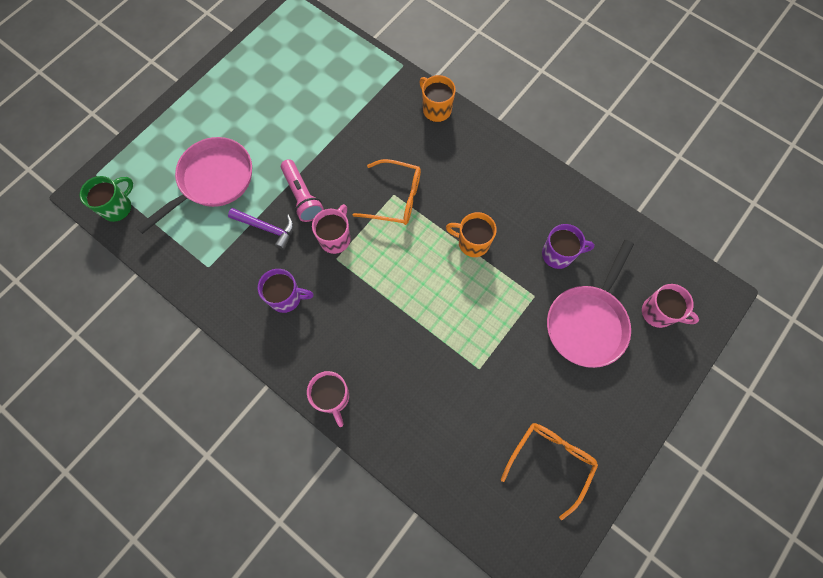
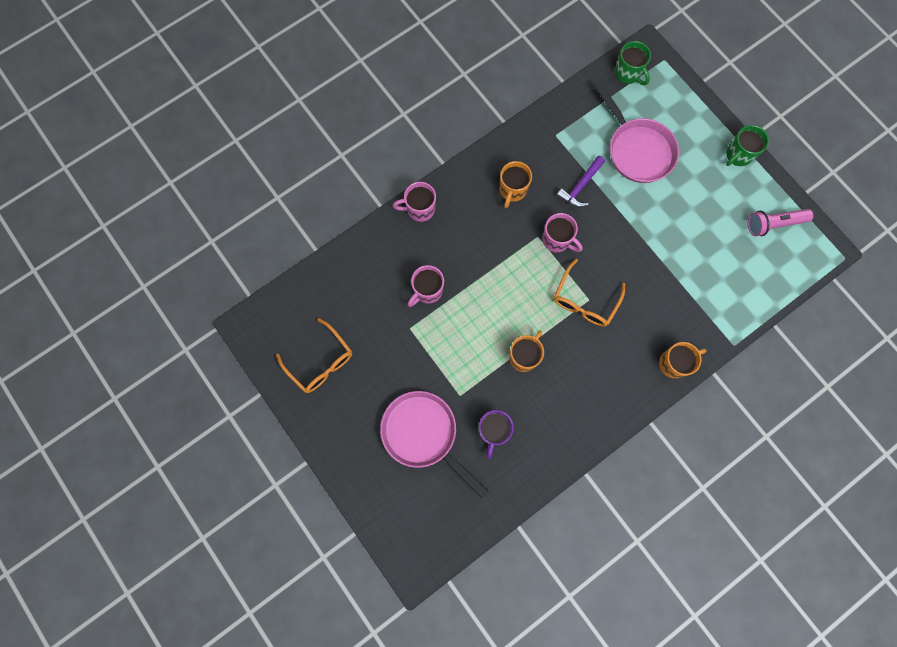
camera: 105 degrees right, 5 degrees up
purple mug [258,269,314,313] -> orange mug [500,161,532,208]
pink flashlight [281,159,324,222] -> pink flashlight moved to [748,209,813,236]
pink mug [642,284,699,328] -> pink mug moved to [407,265,444,307]
none -> green mug [726,125,769,166]

